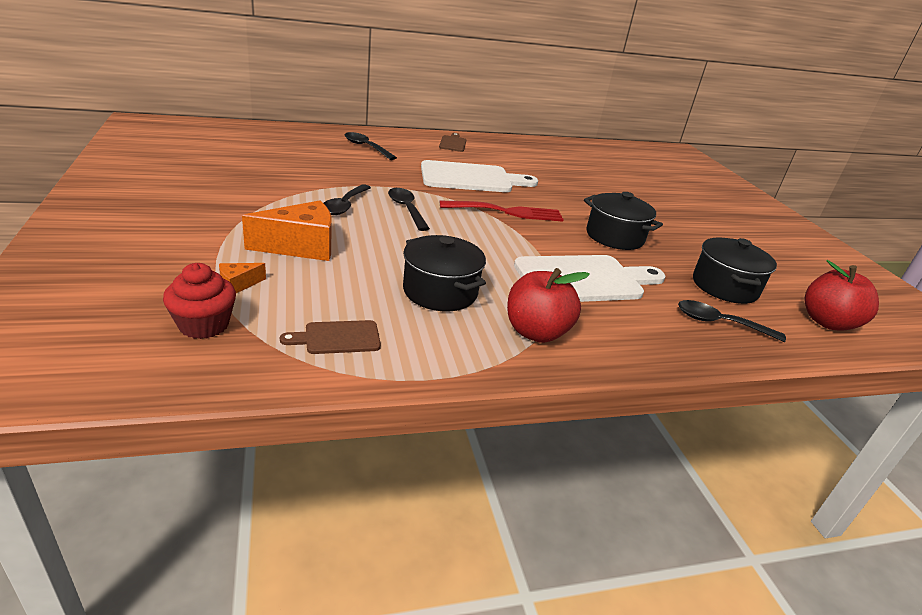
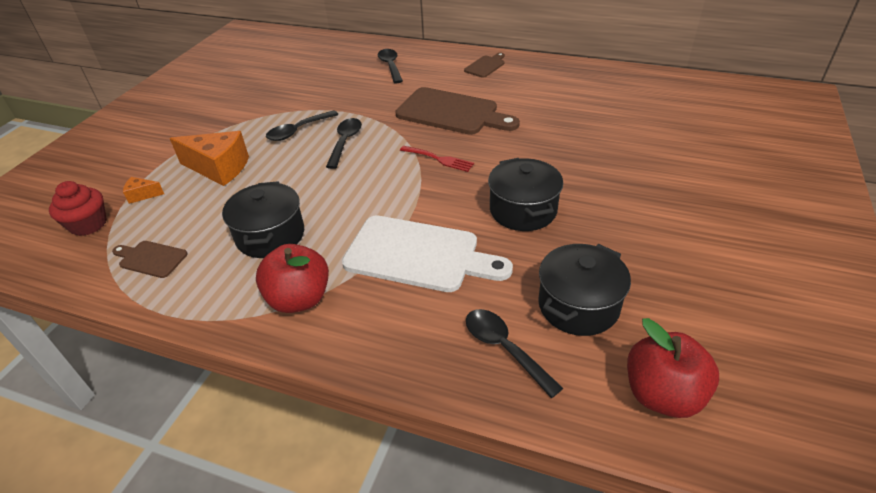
camera: 40 degrees right, 10 degrees up
white cutting board [421,160,538,192] -> brown cutting board [395,87,520,135]
red fork [440,201,564,222] -> red fork [400,146,474,172], size x0.61

